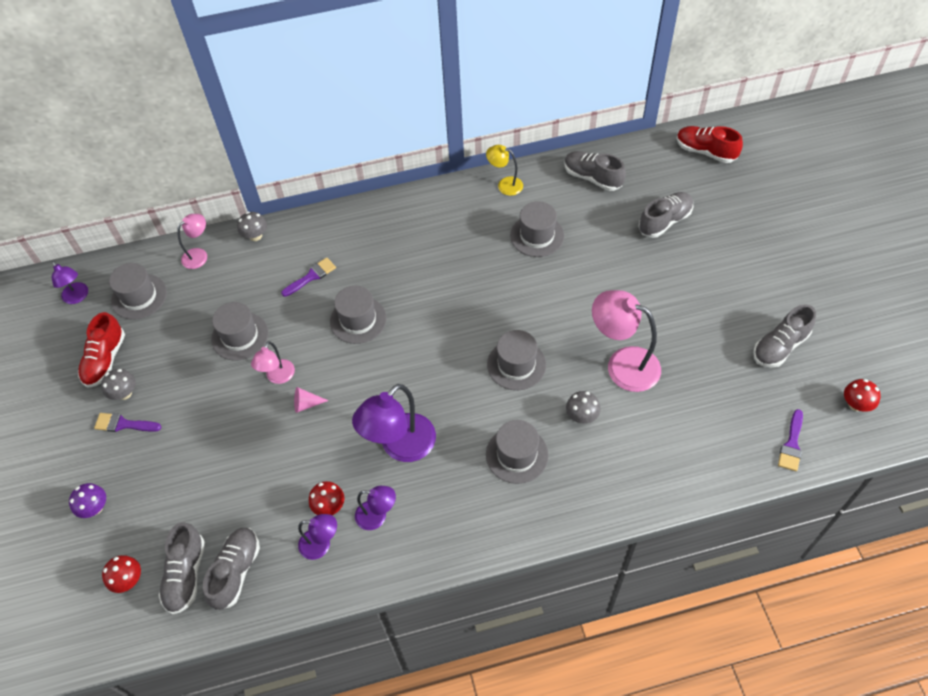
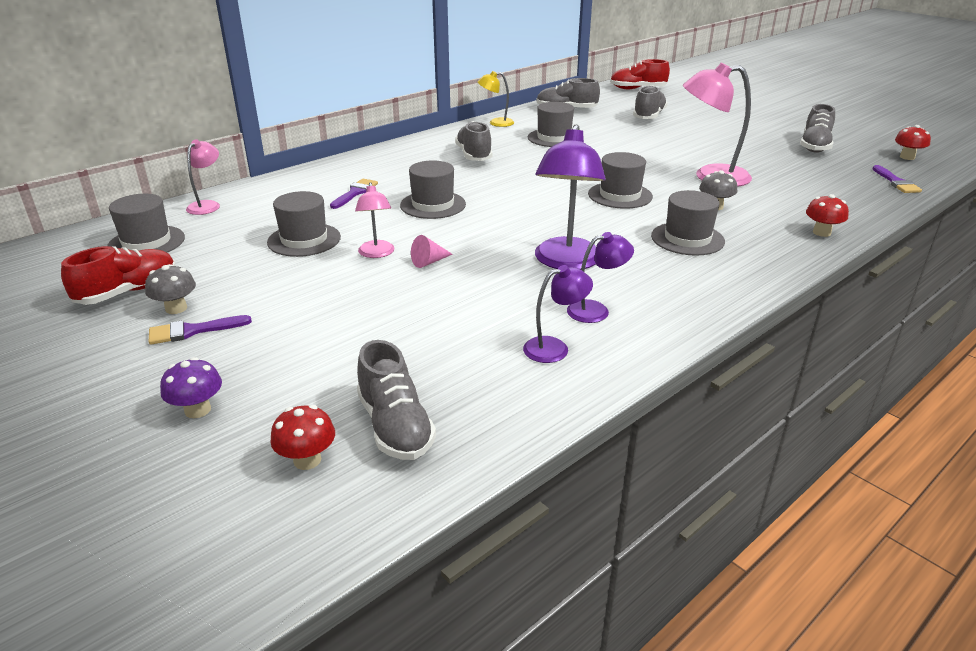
camera: 30 degrees left, 25 degrees down
purple lamp [52,261,88,304] -> none
red shoe [78,312,125,388] -> red shoe turned 120 degrees counterclockwise [61,246,176,305]
grey shoe [203,528,260,610] -> grey shoe moved to [455,121,493,161]
grey mushroom [237,212,267,241] -> none
red mushroom [309,481,344,515] -> red mushroom moved to [806,194,849,237]

